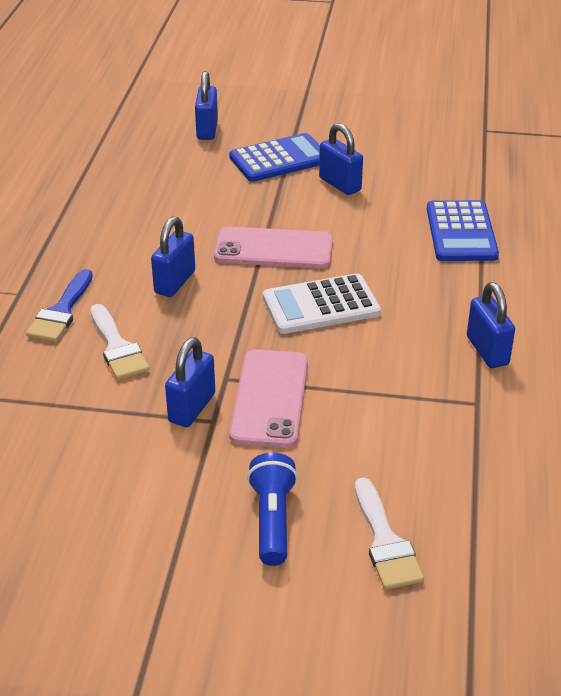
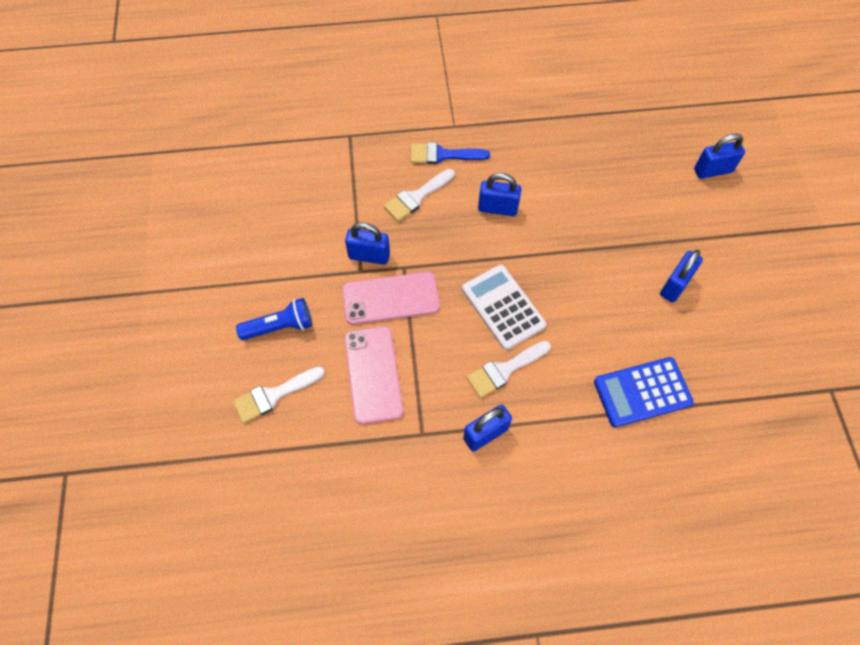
camera: 75 degrees right, 25 degrees up
pink phone [214,227,333,268] -> pink phone moved to [344,326,404,424]
blue calculator [229,133,320,182] -> none
none -> white brush [466,341,551,398]

